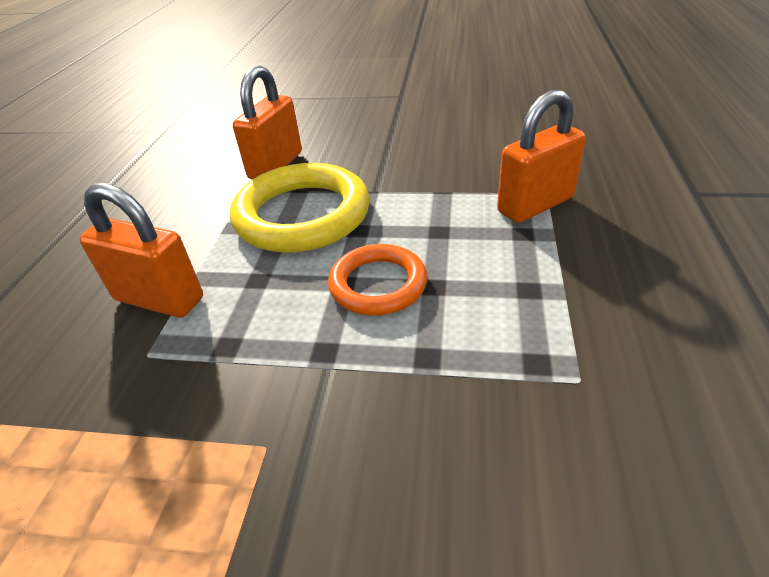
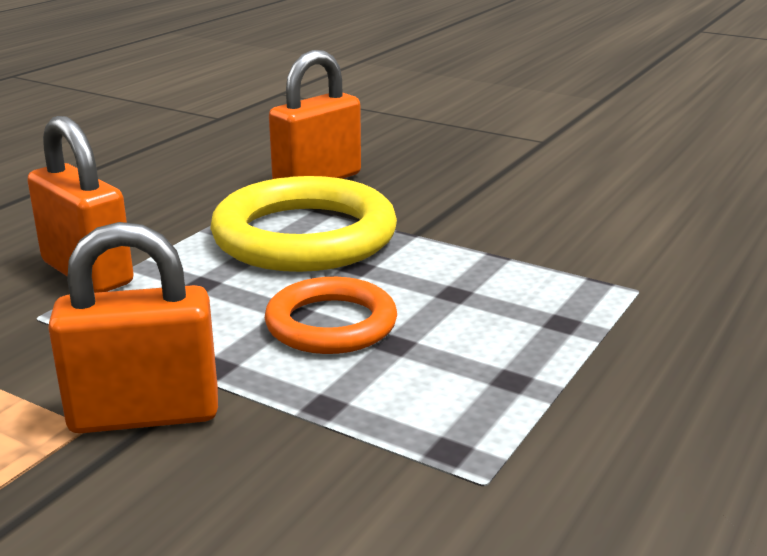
camera: 20 degrees right, 15 degrees down
orange padlock [497,89,586,223] -> orange padlock moved to [48,222,218,434]

